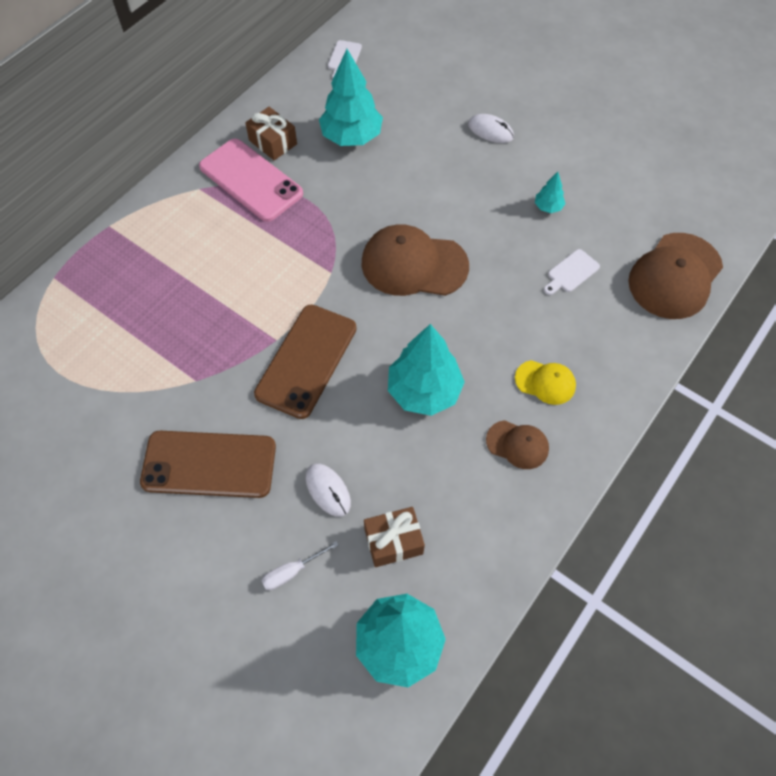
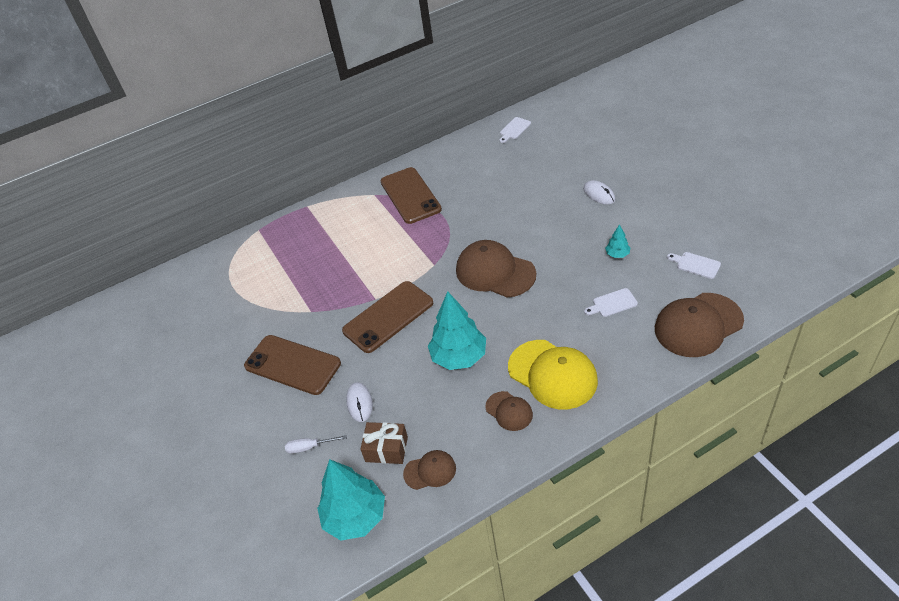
camera: 30 degrees right, 15 degrees down
pink phone [199,139,303,222] -> brown phone [381,167,442,224]
brown gift [245,107,297,160] -> none
turquoise tree [319,49,383,146] -> none
yellow cap [515,360,576,405] -> yellow cap [508,340,598,409], size x1.91
none -> brown cap [403,450,456,490]
none -> white cutting board [667,252,721,279]

